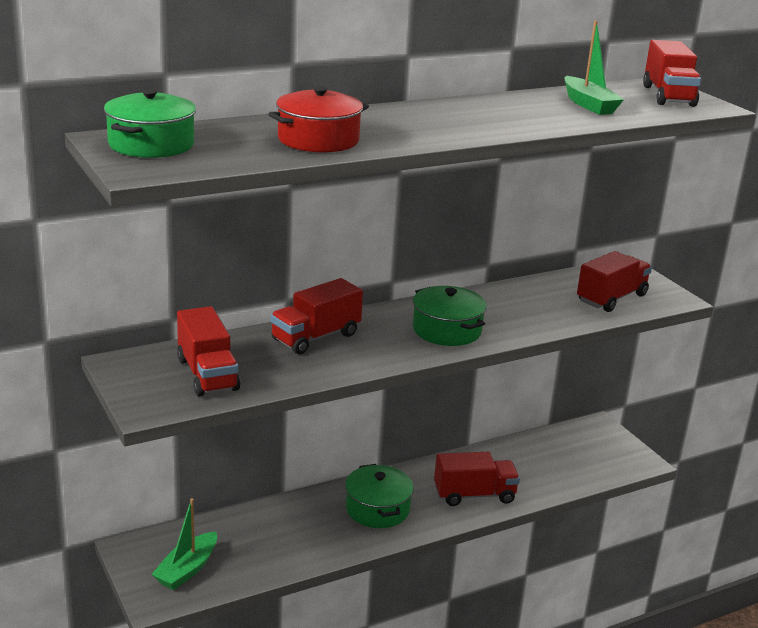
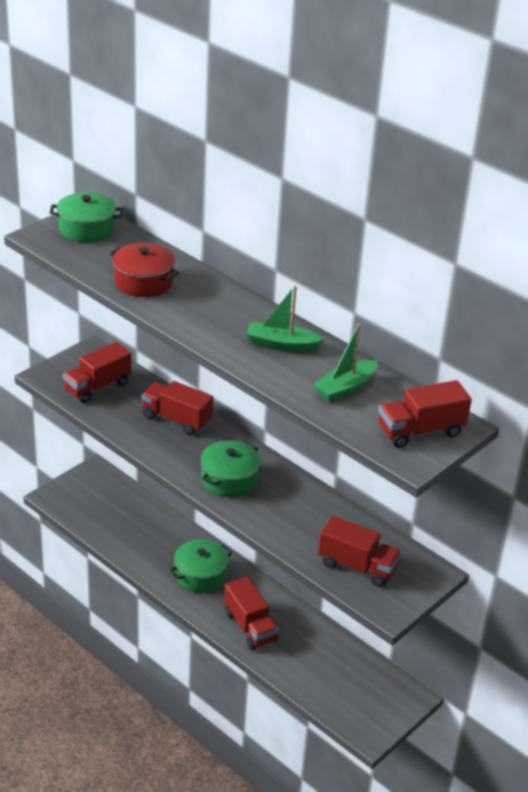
camera: 70 degrees right, 10 degrees up
green boat [151,498,217,590] -> green boat moved to [246,286,325,352]

